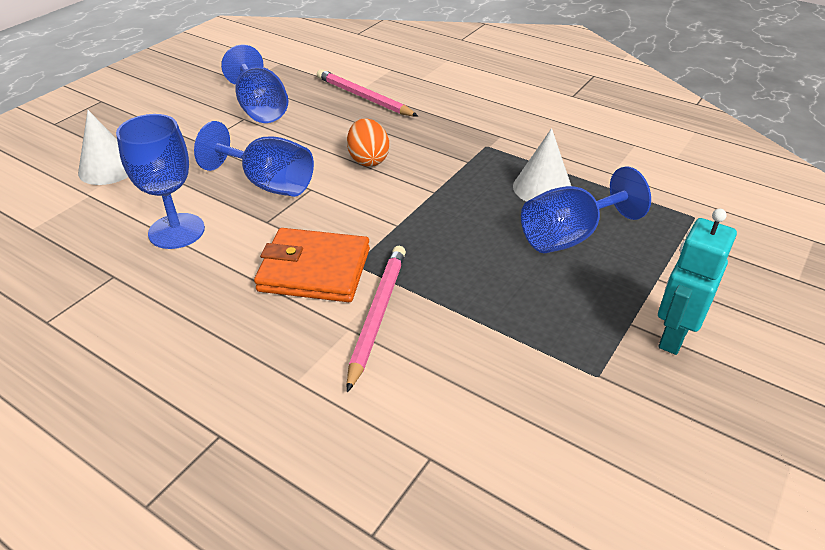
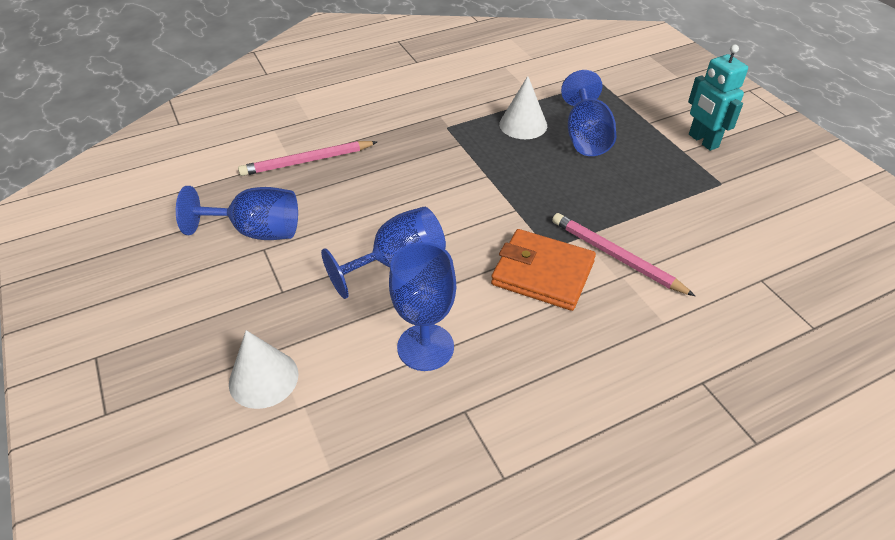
camera: 60 degrees left, 5 degrees up
orange wallet [254,228,370,302] -> orange wallet turned 75 degrees clockwise [491,229,596,311]
orange egg [347,118,389,167] -> none

